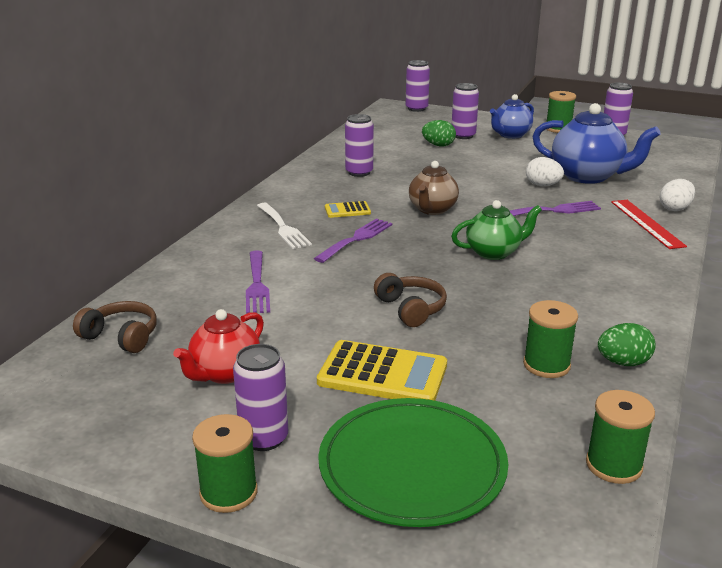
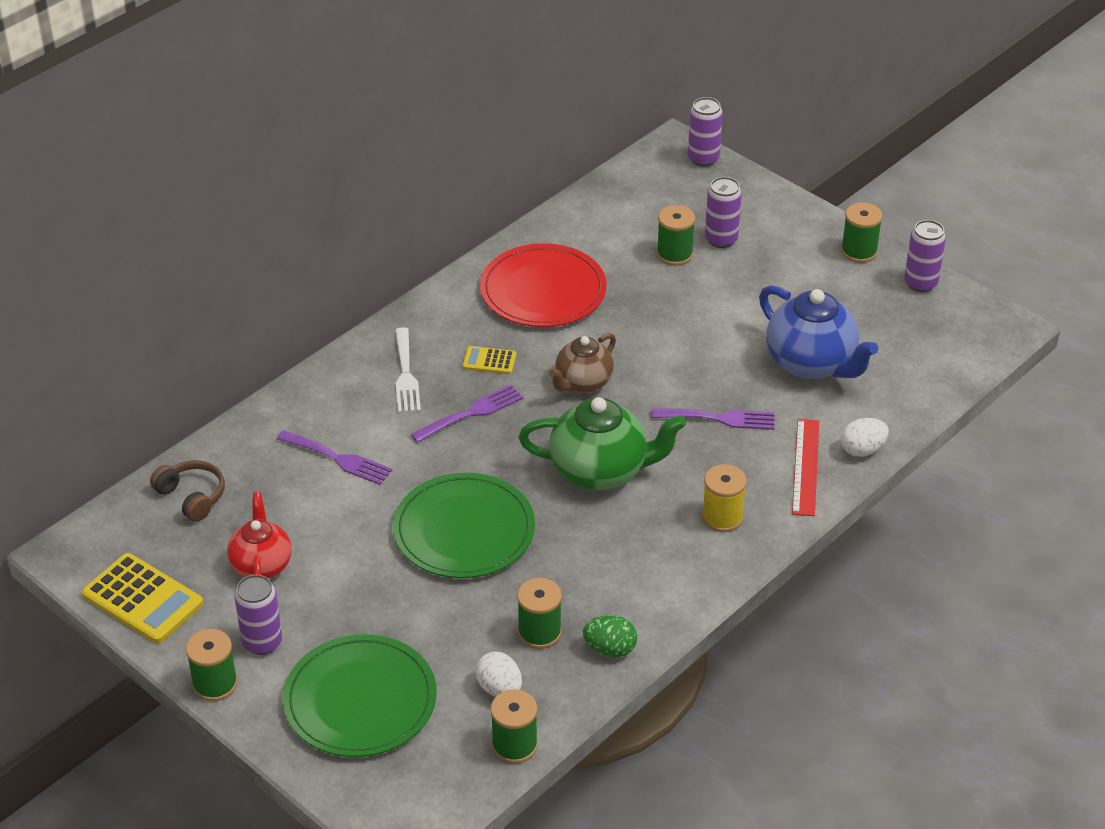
camera: 20 degrees right, 15 degrees up
red teapot [173,309,264,384] -> red teapot turned 120 degrees clockwise [227,492,292,579]
purple fork [246,250,270,314] -> purple fork turned 75 degrees counterclockwise [277,430,392,485]
yellow calculator [317,340,447,400] -> yellow calculator moved to [82,553,203,643]
purple can [345,114,374,177] -> red plate [480,243,607,327]
brown headphones [374,273,447,327] -> green plate [393,473,535,578]
green egg [422,120,456,147] -> green spool [657,205,695,266]
green teapot [451,200,542,260] -> green teapot [519,397,686,490], size x1.59
blue teapot [490,94,534,139] -> none
white egg [526,157,564,186] -> white egg moved to [476,651,522,697]
none -> yellow spool [702,464,747,532]

